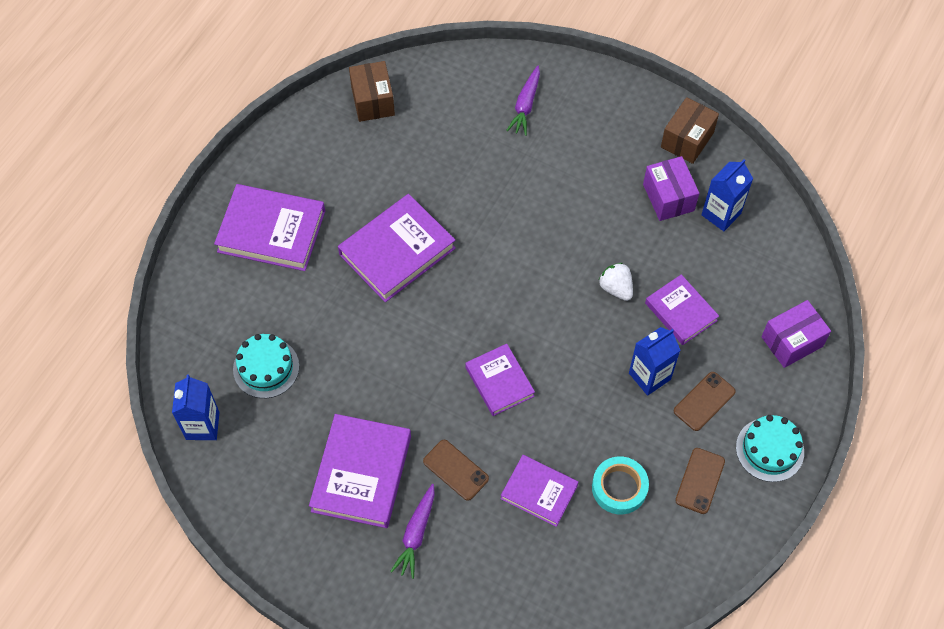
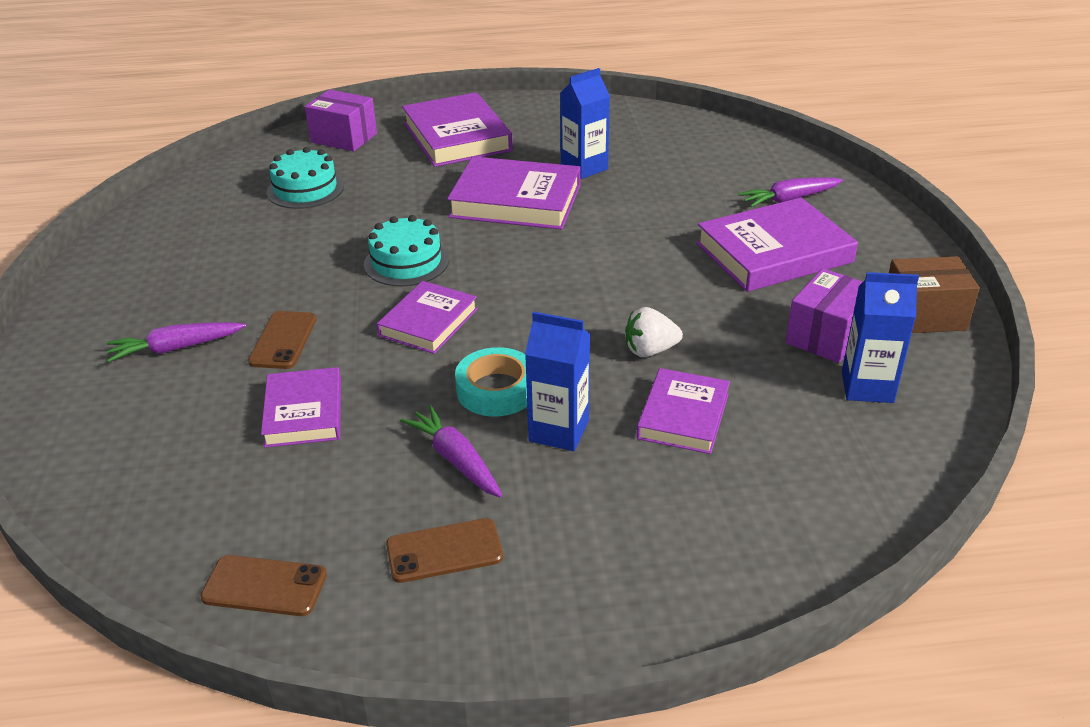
camera: 55 degrees right, 25 degrees down
blue carton [172,375,219,440] -> blue carton moved to [560,68,610,179]
purple book [309,414,411,528] -> purple book moved to [696,198,858,292]
brown box [349,61,395,122] -> none
turquoise tape [592,456,649,514] -> turquoise tape moved to [455,347,527,417]
white strawberry [599,263,633,301] -> white strawberry turned 120 degrees counterclockwise [625,307,683,357]
brown phone [674,372,736,431] -> brown phone moved to [200,555,327,616]
turquoise cake [736,415,804,482] -> turquoise cake moved to [364,215,449,286]
purple box [761,300,831,368] -> purple box moved to [305,90,377,151]
none -> purple carrot [401,405,502,498]

